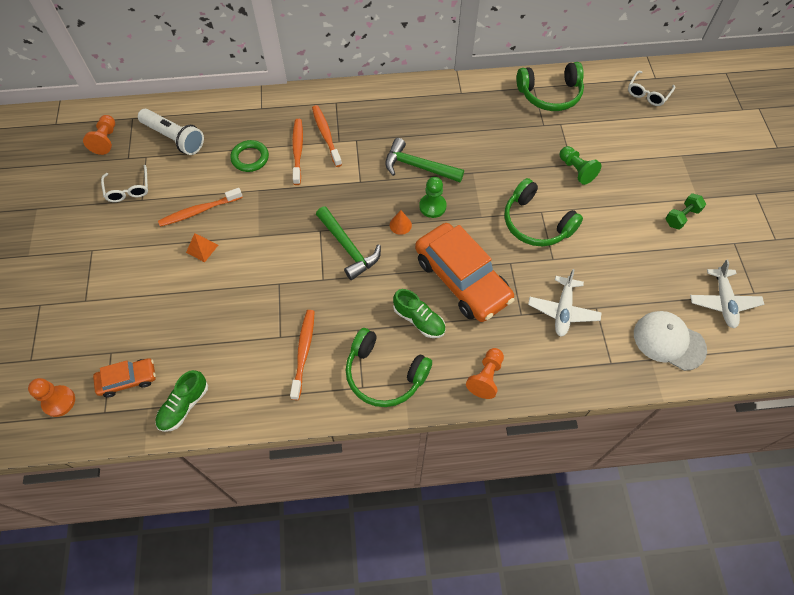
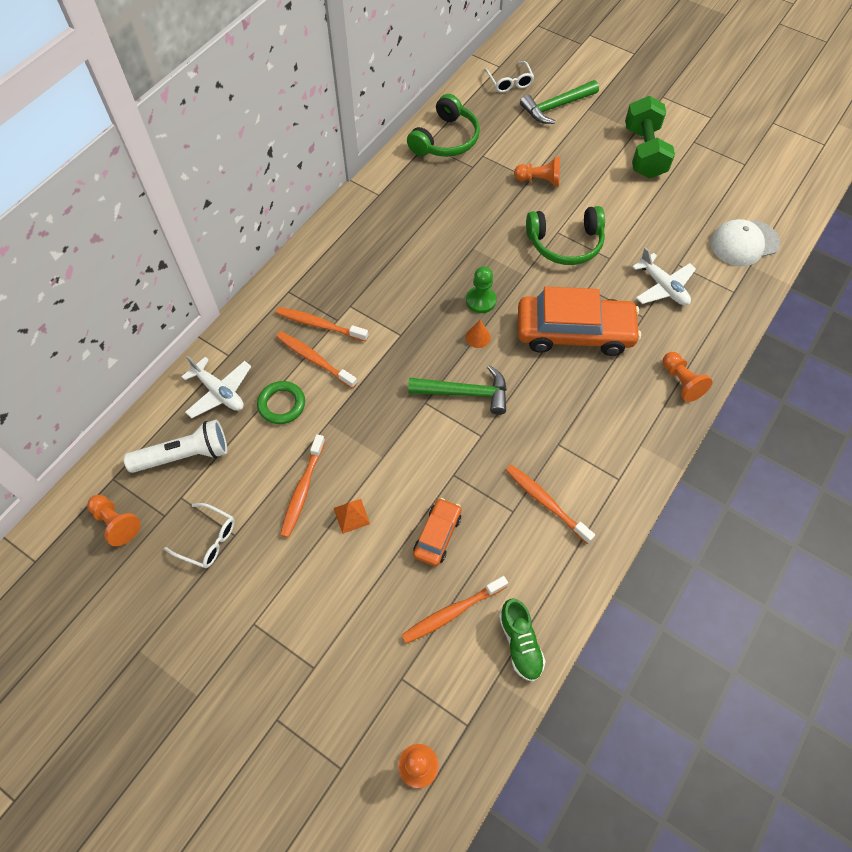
camera: 50 degrees left, 0 degrees up
orange car [93,358,156,397] -> orange car moved to [413,498,462,566]
green headphones [346,328,432,407] -> none
green hammer [385,138,464,182] -> green hammer moved to [520,80,599,124]
green shoe [393,289,445,338] -> none
green pawn [560,146,601,185] -> orange pawn [514,157,560,186]
green dumbbell [666,193,706,230] -> green dumbbell [625,96,675,178], size x1.96
white plane [690,259,764,328] -> white plane moved to [182,355,251,418]
none -> orange toothbrush [402,576,508,644]

